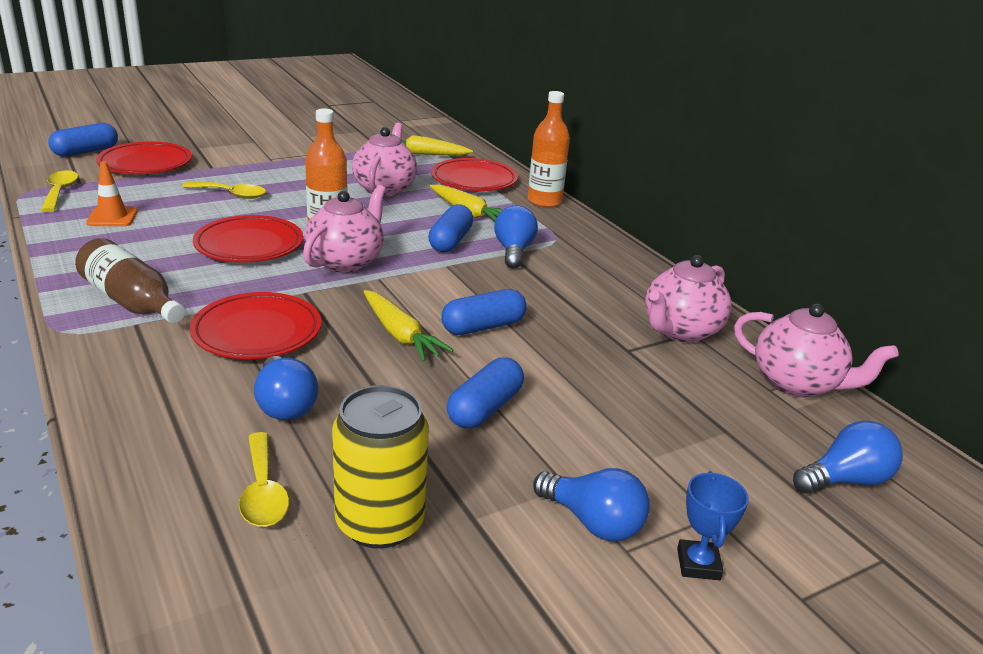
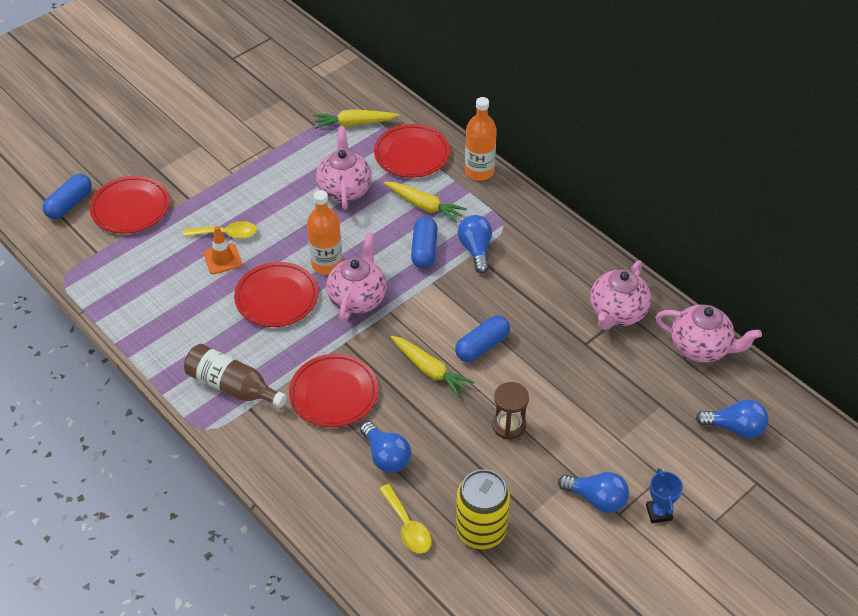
camera: 10 degrees left, 20 degrees up
yellow spoon [41,170,78,212] -> none
orange traffic cone [86,161,138,226] -> orange traffic cone moved to [203,226,242,274]
blue capsule [447,357,524,428] -> brown hourglass [492,382,529,440]
blue light bulb [793,421,903,494] -> blue light bulb turned 45 degrees clockwise [696,399,769,438]

